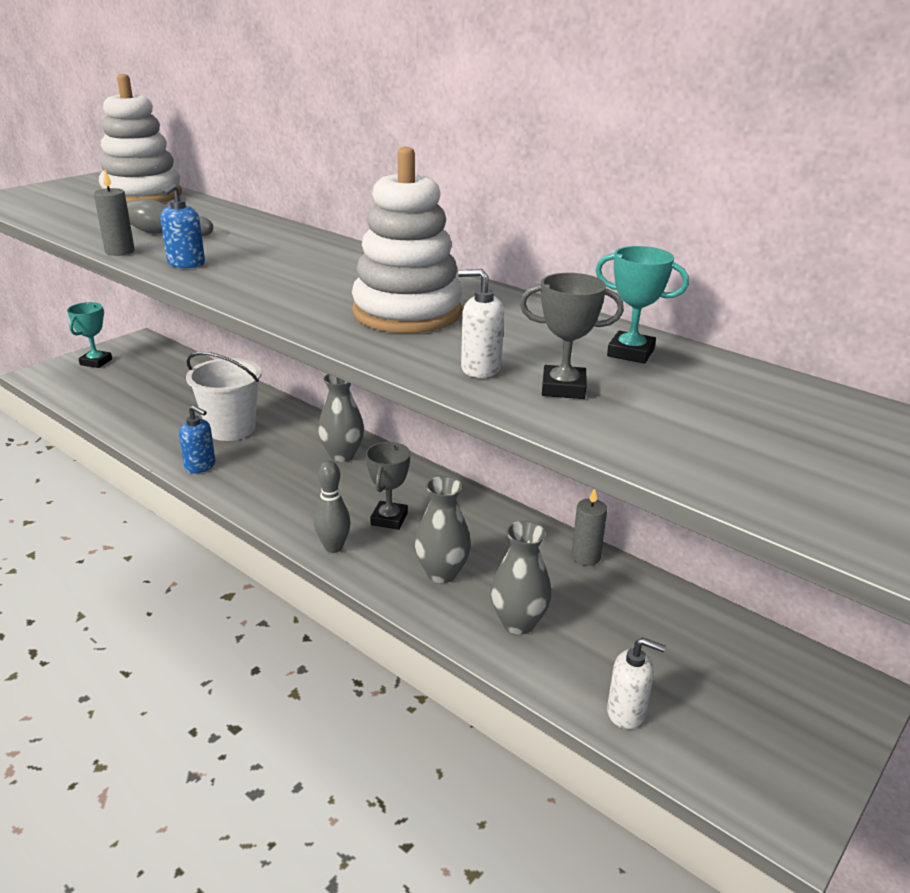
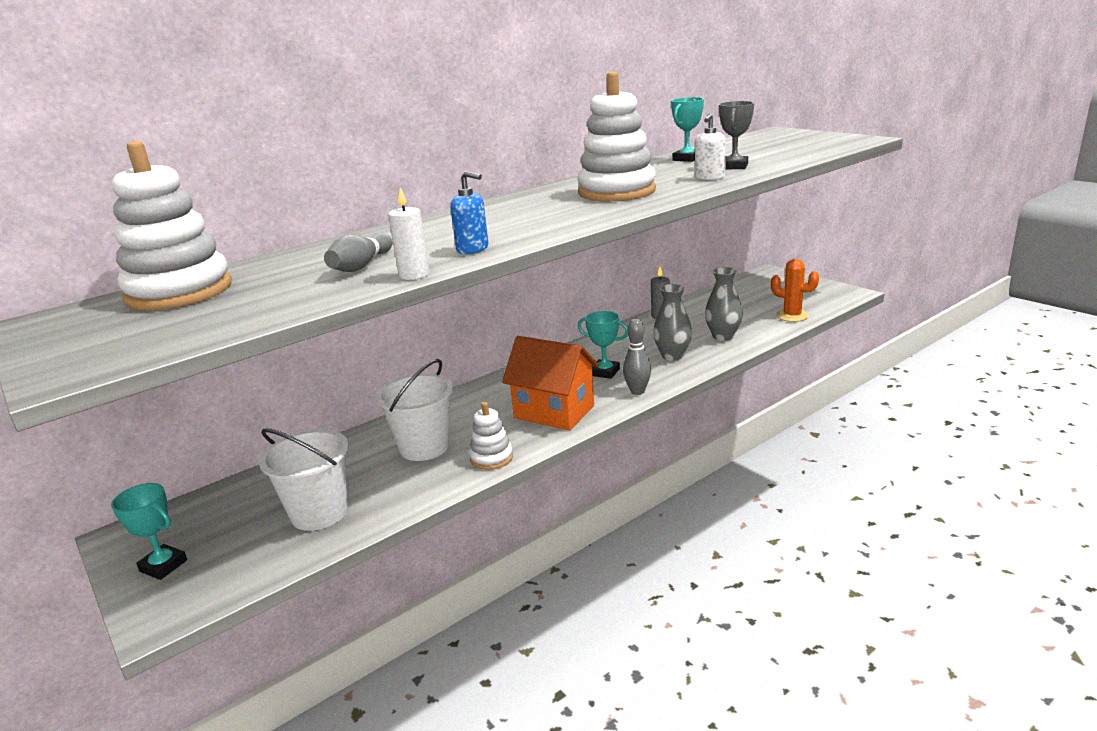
camera: 75 degrees left, 5 degrees down
grey candle [94,170,135,256] -> white candle [388,188,430,280]
blue soap dispenser [179,405,215,474] -> white stacking toy [469,402,513,470]
grey vase [318,374,364,462] -> none
grey trophy [366,442,410,530] -> turquoise trophy [578,311,628,379]
white soap dispenser [607,638,666,729] -> orange cactus [771,259,819,322]
none -> white bucket [259,429,349,531]
none -> orange house [502,336,599,430]

